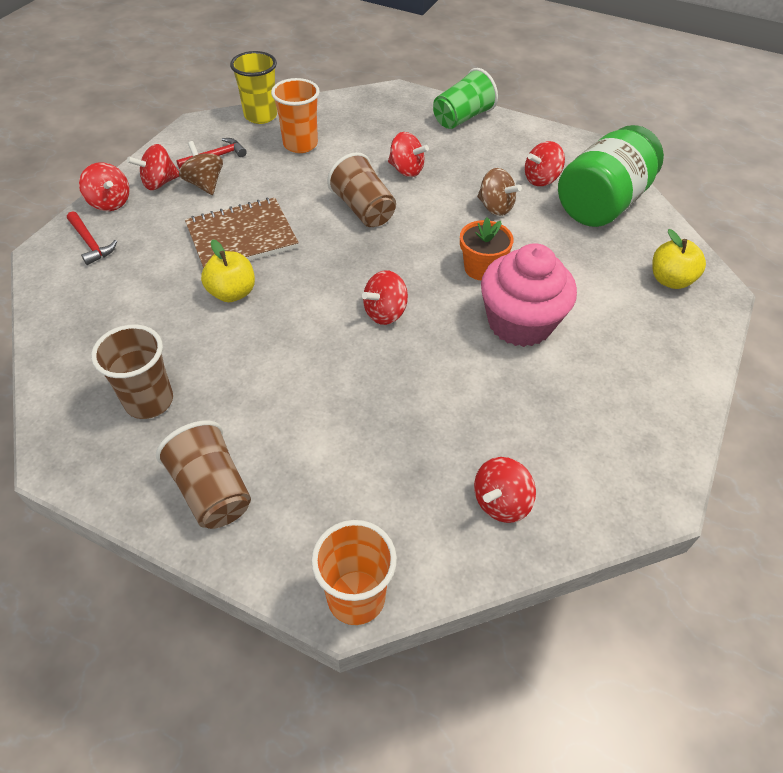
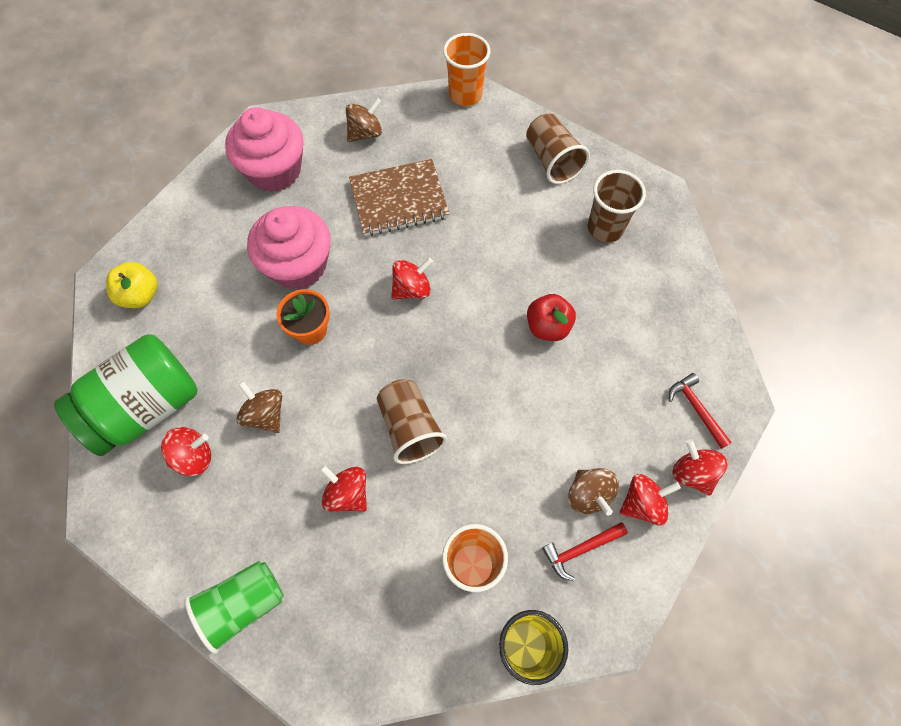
camera: 170 degrees left, 15 degrees up
brown notebook [185,198,299,268] -> brown notebook moved to [349,159,450,236]
yellow apple [201,239,255,302] -> red apple [527,294,576,341]
red spinning top [474,457,536,523] -> brown spinning top [346,98,382,142]
none -> pink cupcake [225,107,304,192]

